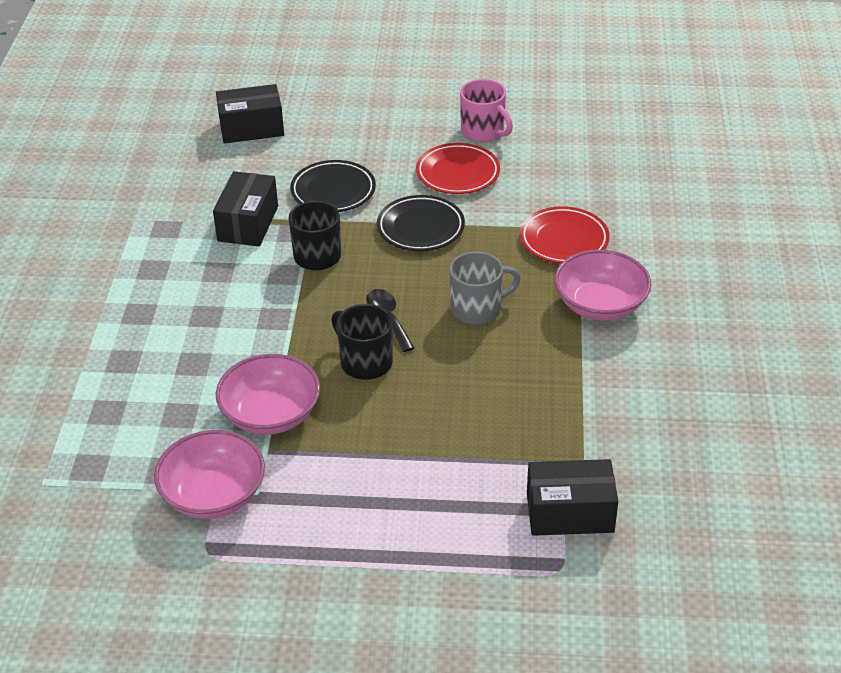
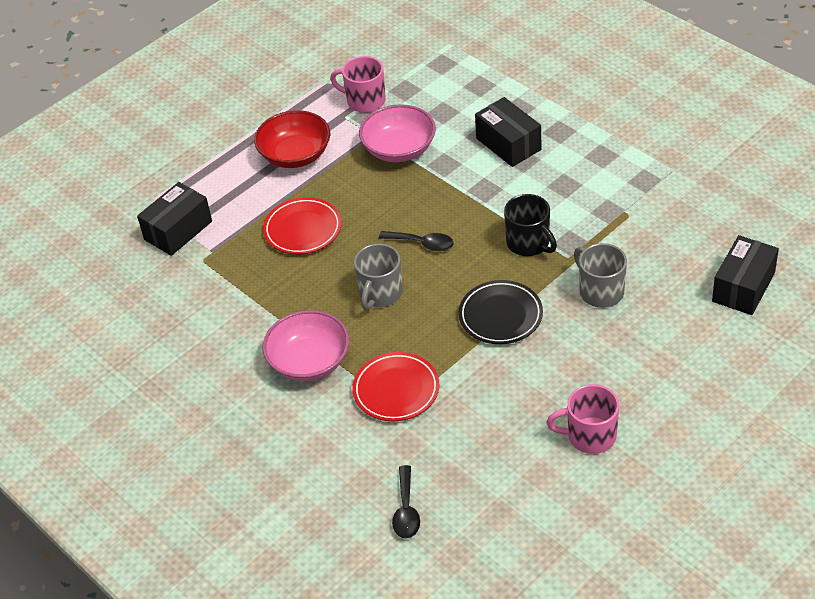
camera: 135 degrees right, 5 degrees up
pink bowl [154,430,265,519] -> pink mug [330,56,386,113]
black box [213,171,278,246] -> black box moved to [475,97,541,167]
black plate [290,160,376,212] -> grey mug [574,243,627,308]
black mug [331,304,393,380] -> none
red plate [416,143,500,194] -> red plate moved to [263,197,342,255]
none -> red bowl [254,110,330,168]
none -> black spoon [392,465,420,539]

